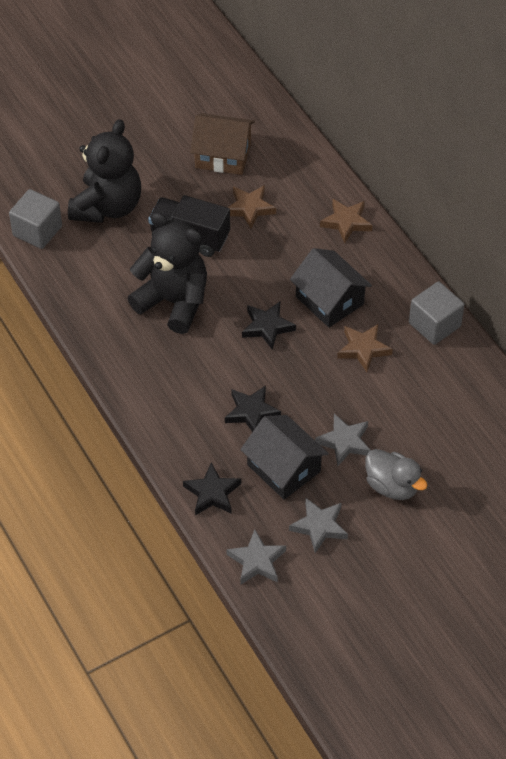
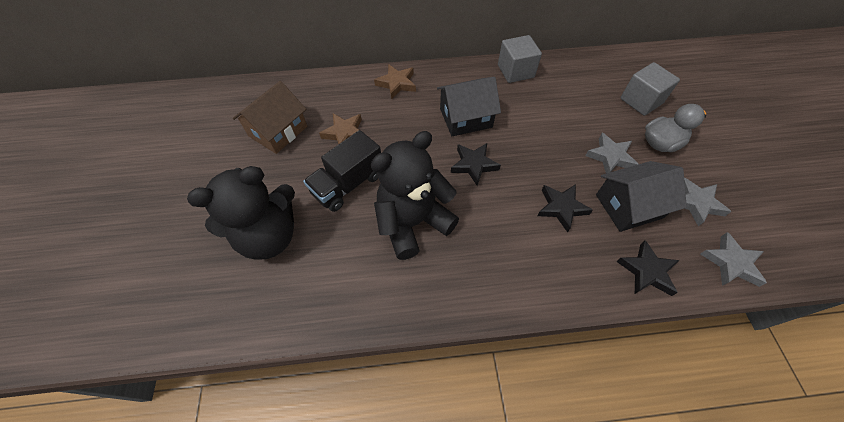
camera: 65 degrees left, 5 degrees up
grey cube [9,189,62,249] -> grey cube moved to [620,62,680,116]
black teddy bear [68,119,141,223] -> black teddy bear turned 105 degrees clockwise [187,166,295,260]
brown star [337,324,393,372] -> none

